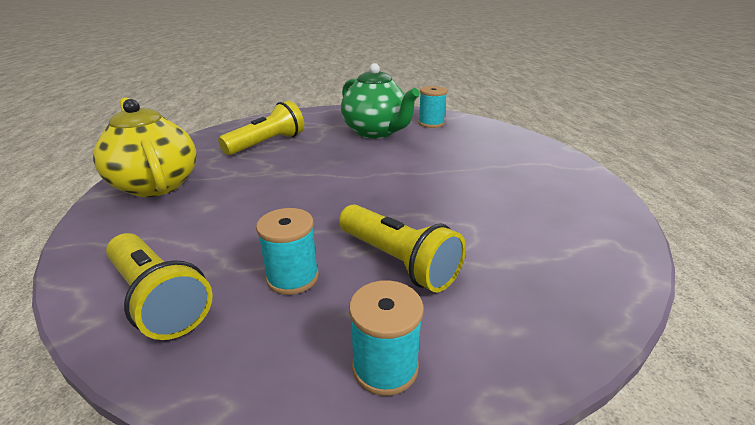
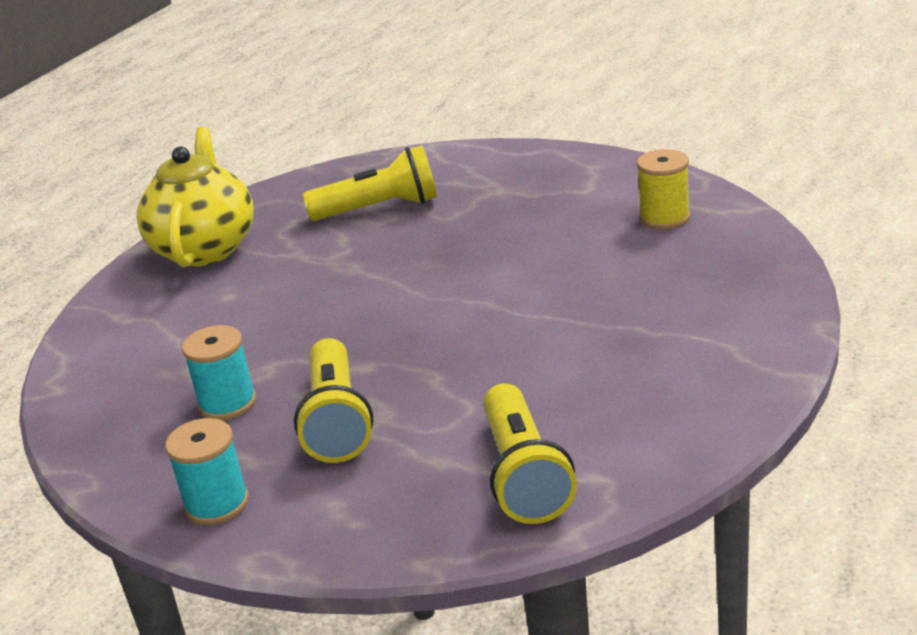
camera: 40 degrees right, 0 degrees up
yellow flashlight [106,233,213,340] -> yellow flashlight moved to [483,383,577,524]
green teapot [341,63,420,139] -> none
turquoise spool [418,86,447,128] -> yellow spool [637,149,690,230]

